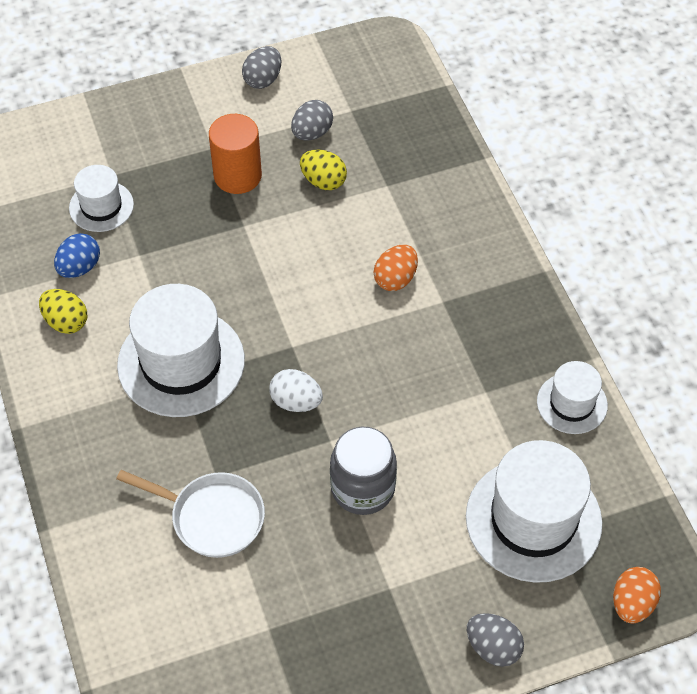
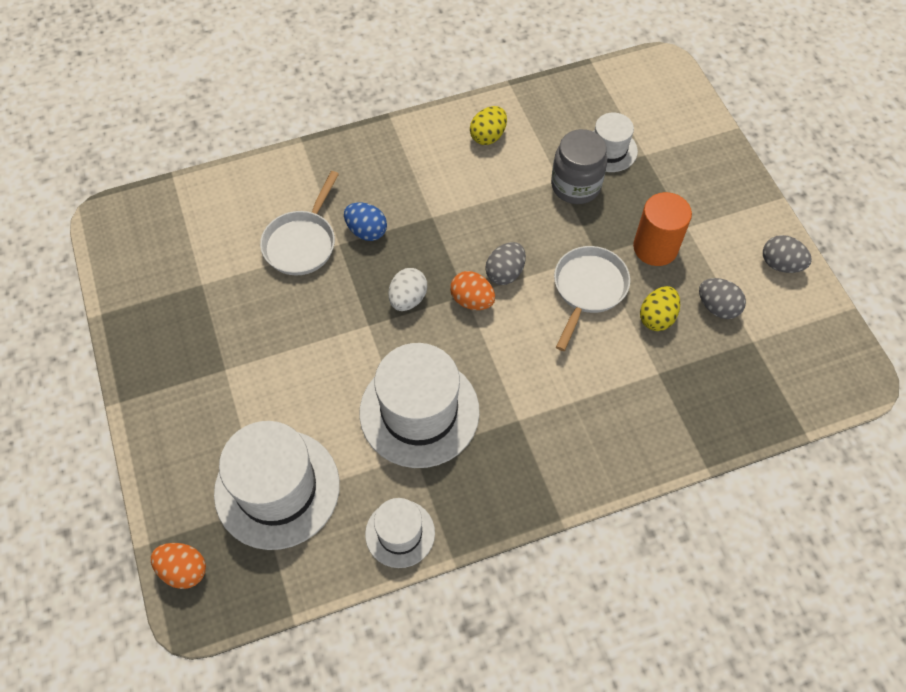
camera: 90 degrees right, 5 degrees up
blue egg [54,233,100,278] -> blue egg moved to [344,202,387,241]
white hat [117,284,245,417] -> white hat moved to [359,343,480,468]
grey jar [330,427,397,515] -> grey jar moved to [551,129,607,204]
orange egg [374,245,418,291] -> orange egg moved to [450,271,495,310]
grey egg [467,613,524,667] -> grey egg moved to [485,242,526,285]
none -> white pan [554,246,630,351]

